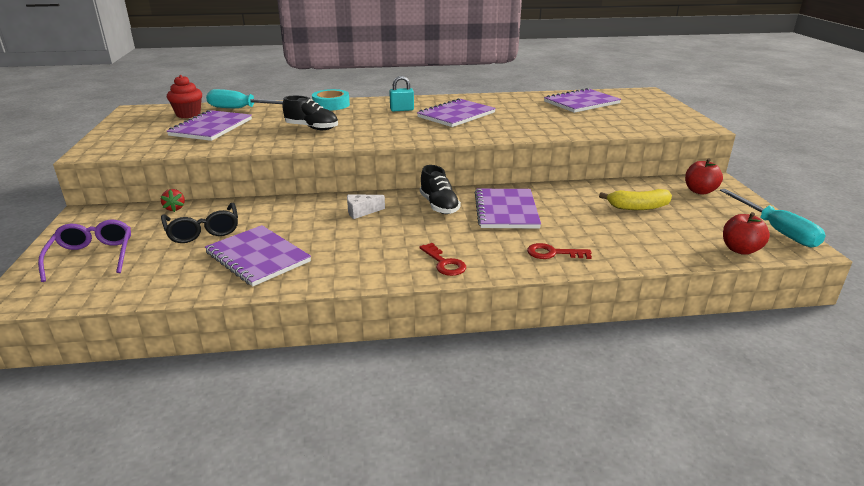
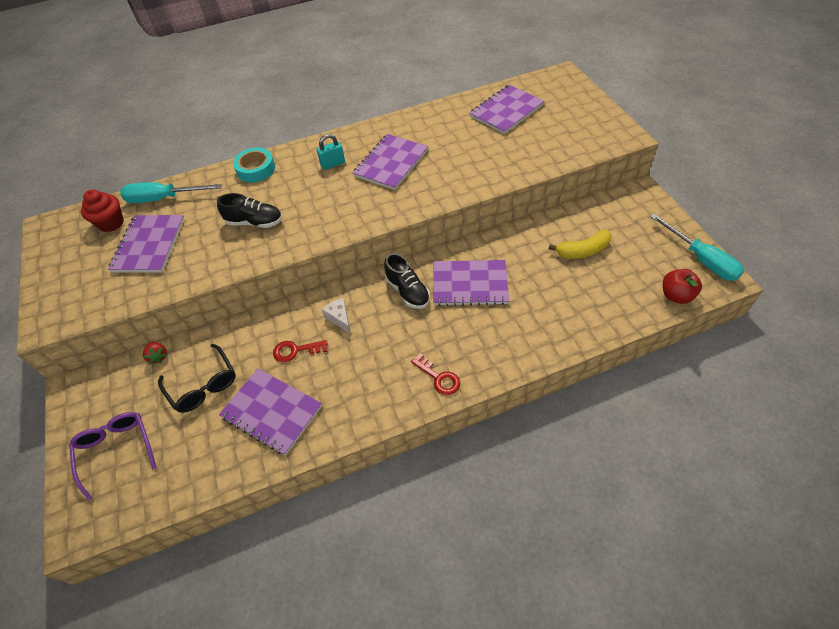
camera: 10 degrees left, 25 degrees up
white cheese [347,194,385,219] -> white cheese turned 90 degrees clockwise [322,298,351,334]
purple notebook [475,189,541,229] -> purple notebook turned 75 degrees counterclockwise [433,260,509,306]
red key [527,243,592,259] -> red key moved to [273,340,327,362]
red apple [685,158,723,195] -> none

